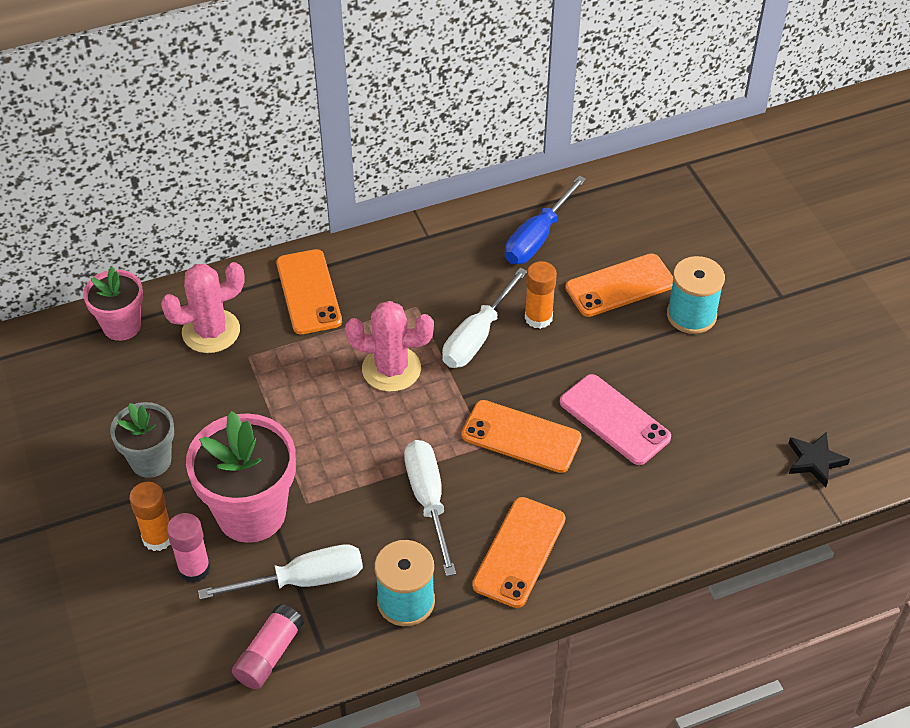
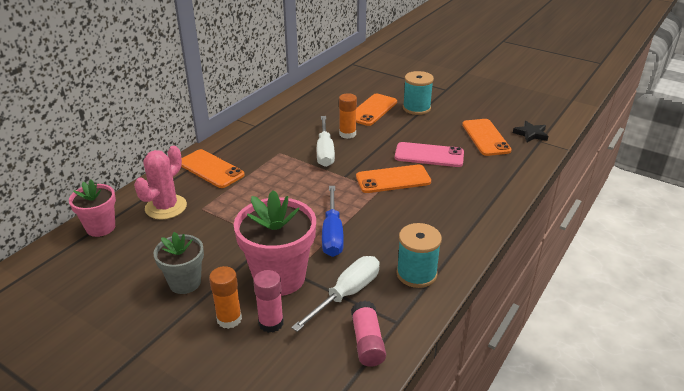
camera: 35 degrees left, 15 degrees down
pink cactus [345,301,434,392] -> none
white screwdriver [404,440,456,576] -> none
orange phone [472,497,565,608] -> orange phone moved to [462,119,512,156]
blue screwdriver [505,176,586,264] -> blue screwdriver moved to [322,186,344,257]

